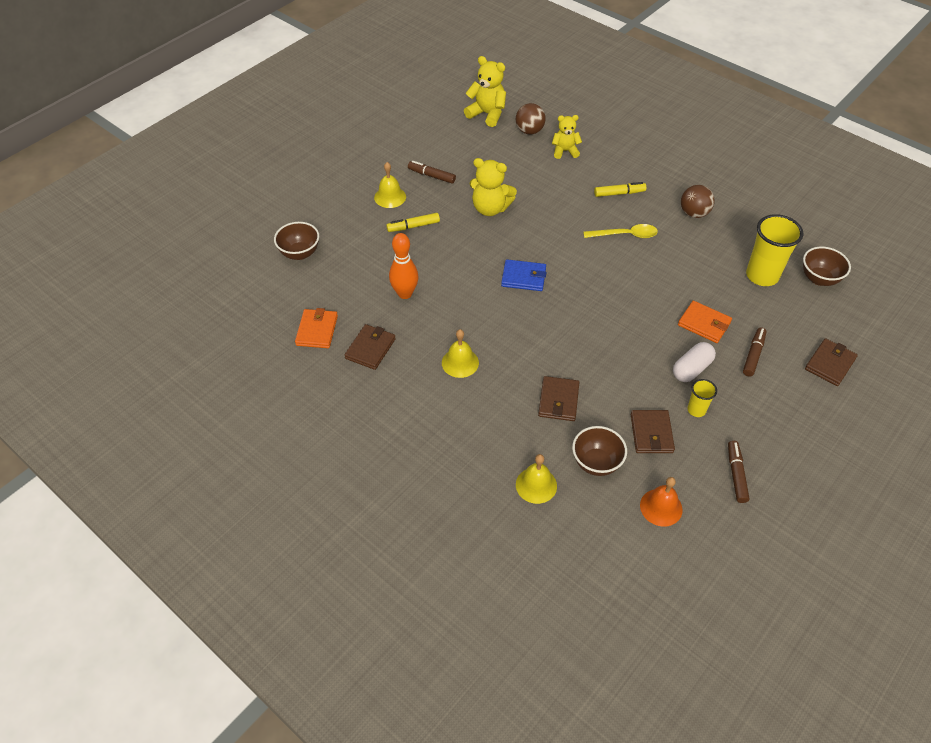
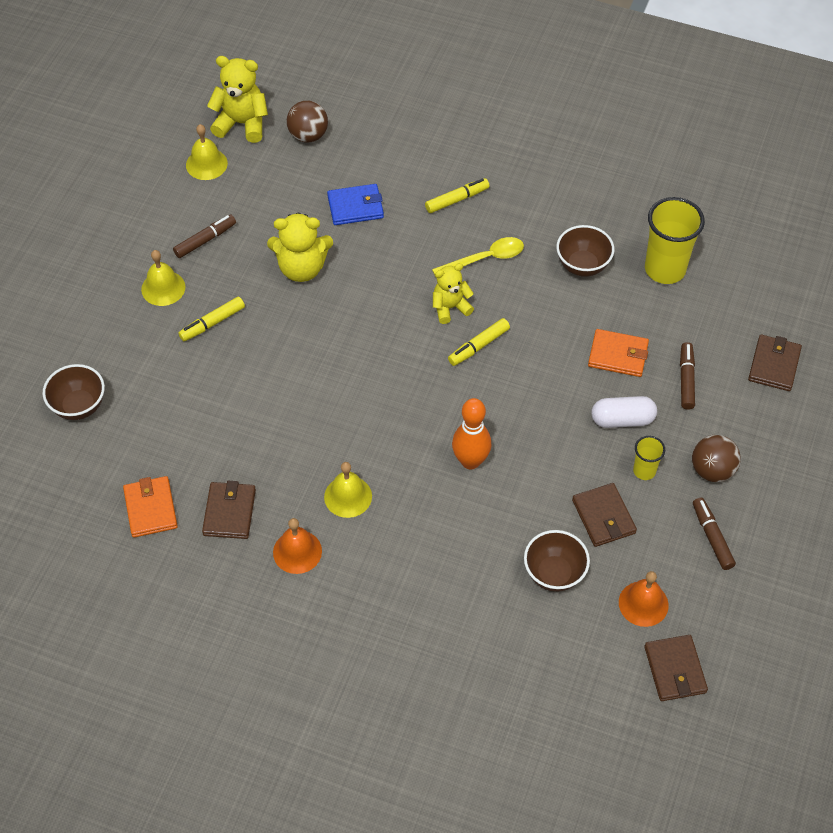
camera: 20 degrees left, 5 degrees up
orange bowling pin [389,233,419,299] -> orange bowling pin moved to [452,398,491,469]
brown marker [408,161,456,184] -> brown marker turned 135 degrees clockwise [173,215,236,258]
blue wallet [501,259,546,291] -> blue wallet moved to [327,184,384,225]
yellow bell [516,454,557,504] -> yellow bell moved to [186,124,228,180]
brown wallet [538,376,579,421] -> brown wallet moved to [644,635,708,701]
yellow teddy bear [552,115,582,159] -> yellow teddy bear moved to [433,263,474,324]
white capsule [673,342,716,382] -> white capsule turned 60 degrees clockwise [592,396,657,428]
brown ball [681,185,714,218] -> brown ball moved to [692,435,741,482]
brown bowl [803,247,851,286] -> brown bowl moved to [556,225,615,277]
none -> orange bell [273,518,322,574]
none -> yellow marker [448,318,510,366]

